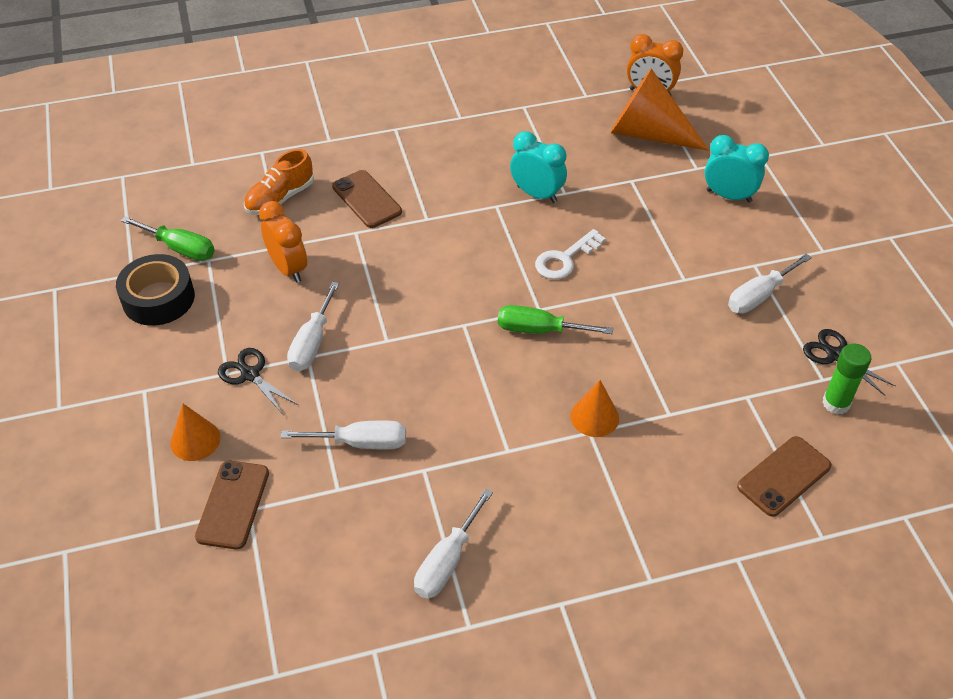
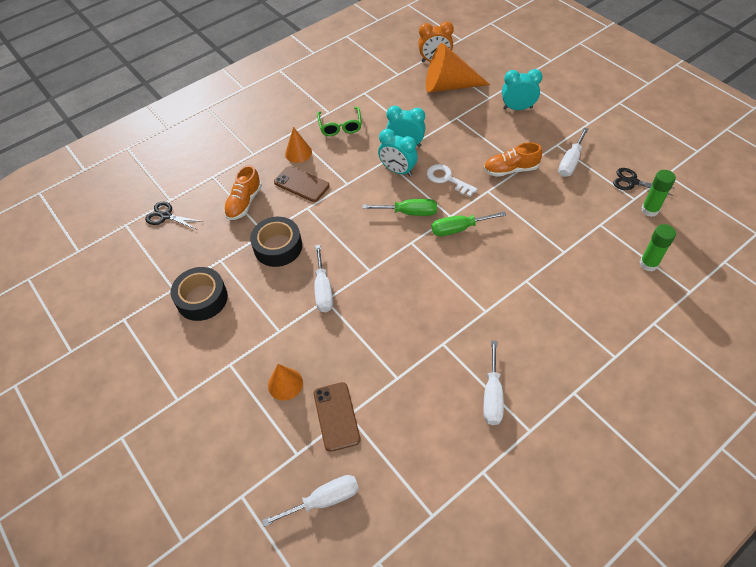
camera: 20 degrees left, 5 degrees up
green screwdriver [121,216,215,261] -> green screwdriver moved to [362,199,437,216]
black scissors [218,348,298,414] -> black scissors moved to [145,202,203,229]
orange clock [259,201,307,283] -> black tape [250,217,302,267]
white screwdriver [281,421,406,449] -> white screwdriver moved to [262,475,359,527]
white key [535,229,606,279] -> white key turned 105 degrees clockwise [427,164,477,197]
orange cone [571,380,619,437] -> orange cone moved to [285,127,312,163]
brown phone [737,436,831,517] -> green glue stick [640,224,676,271]
none -> green glasses [317,107,362,136]
none -> turquoise clock [378,129,418,176]
none -> orange shoe [483,142,542,177]

